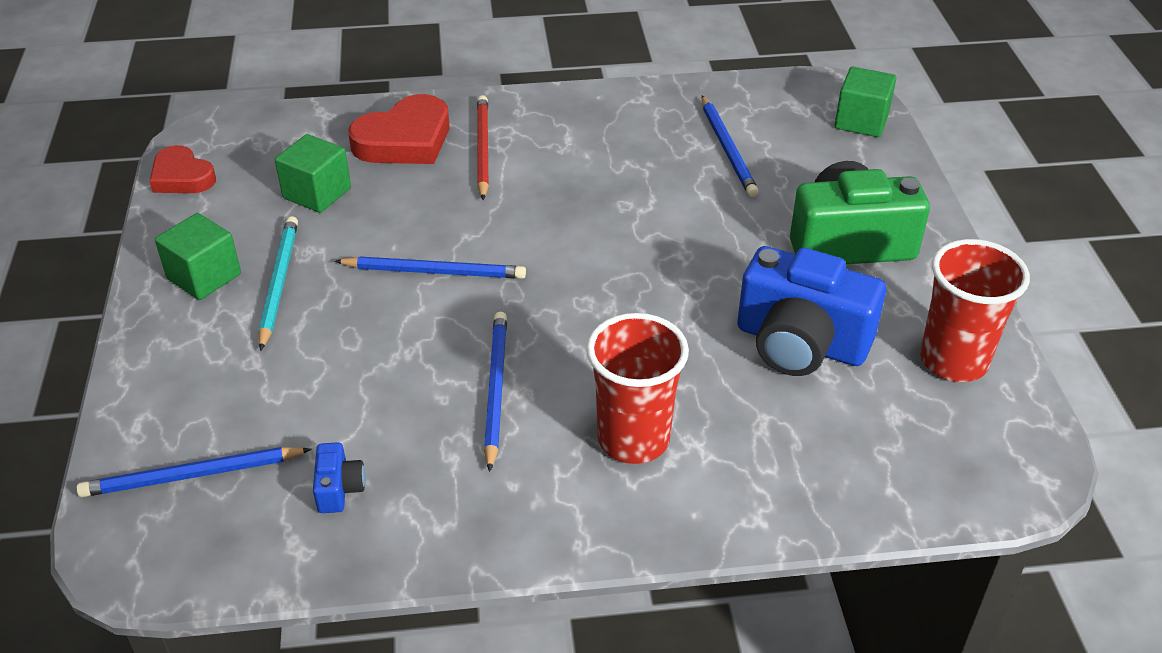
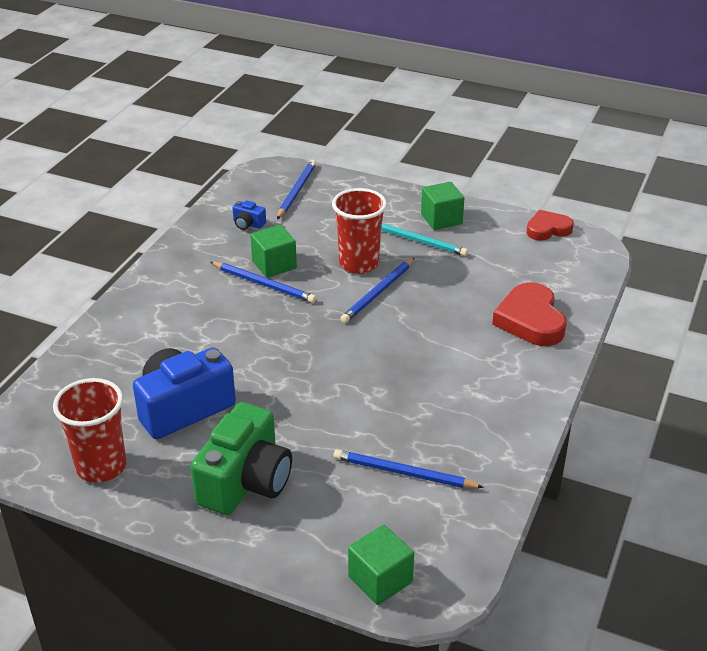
camera: 120 degrees right, 5 degrees down
green cube [275,134,351,213] -> green cube moved to [250,225,297,278]
red pencil [477,95,489,200] -> none
red cup [587,313,689,464] -> red cup moved to [332,188,387,274]

